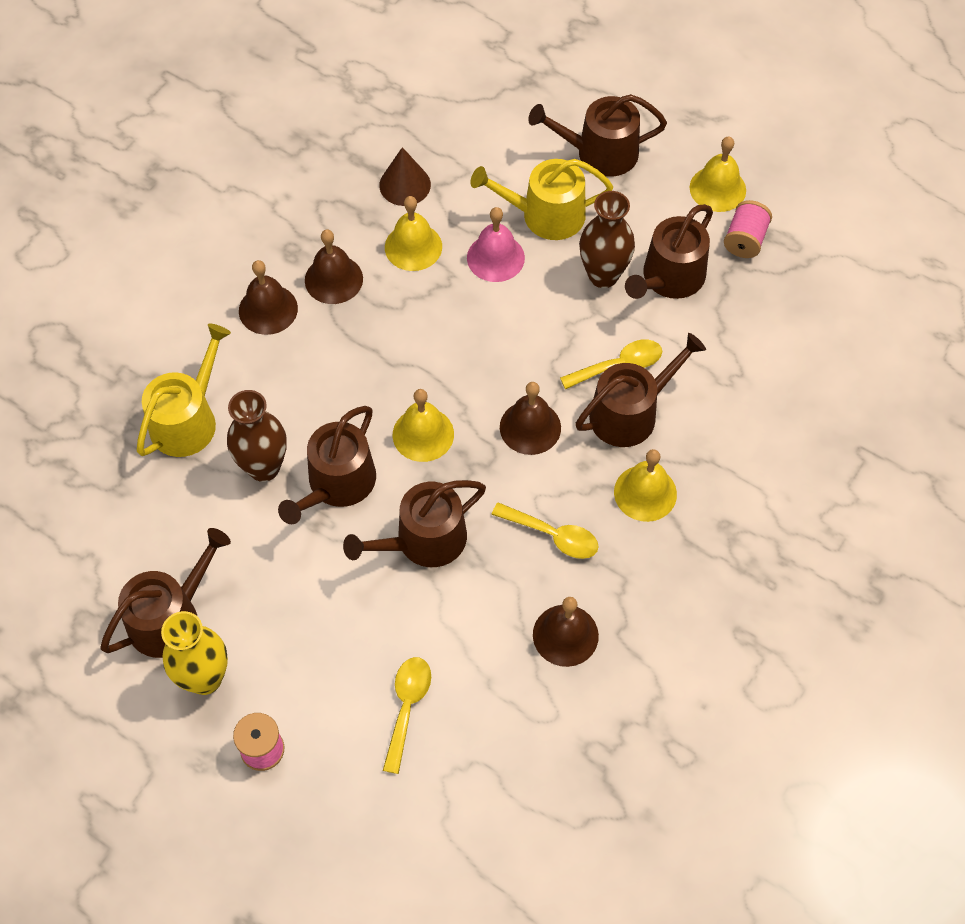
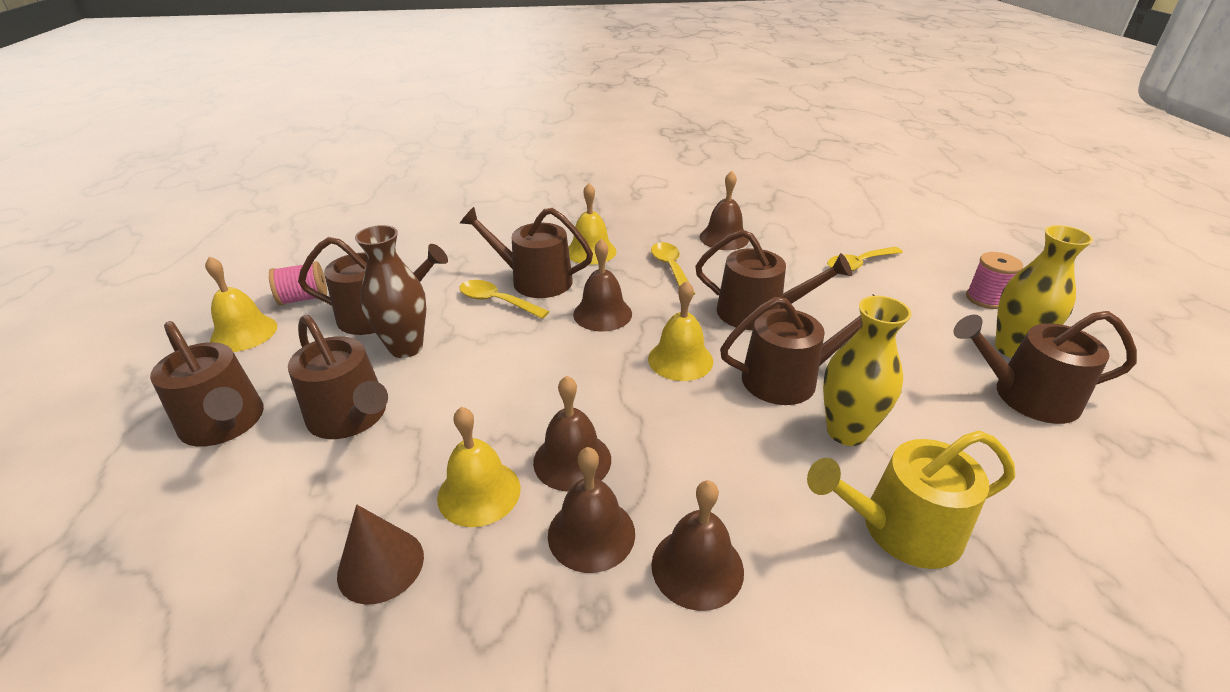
camera: 130 degrees left, 25 degrees down
brown vase [227,390,287,482] -> yellow vase [823,296,912,446]
pink bell [467,207,525,282] -> none
yellow watering can [470,159,613,240] -> brown watering can [288,315,388,439]
none -> brown bell [533,376,611,492]

